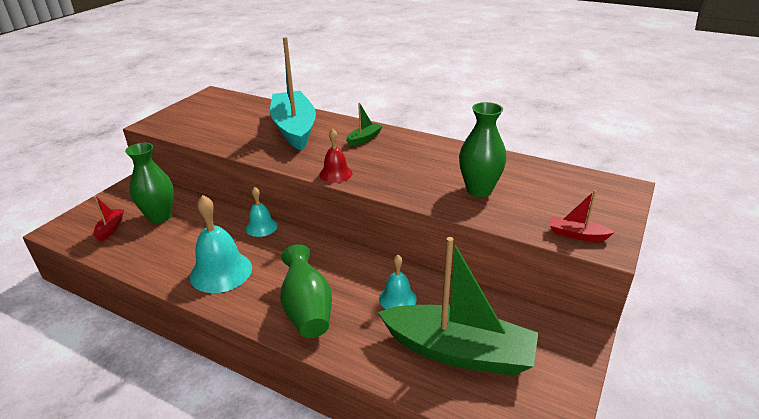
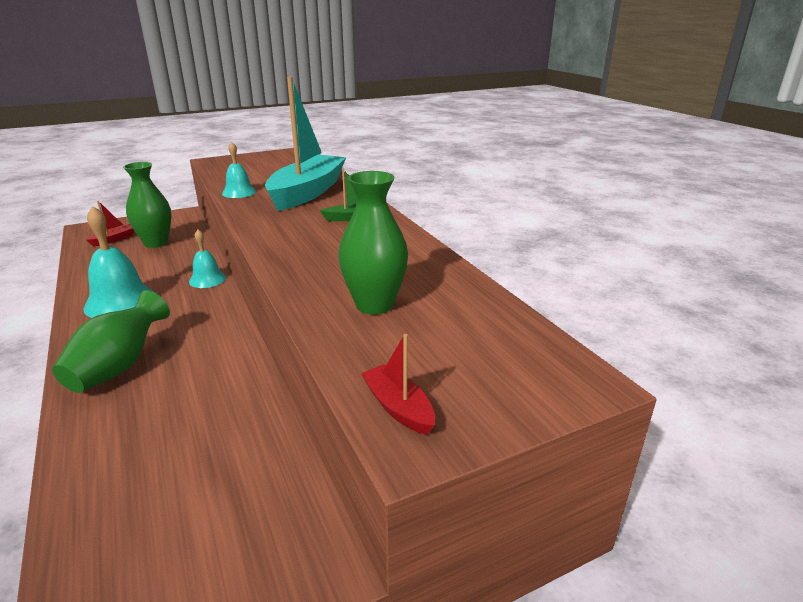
camera: 35 degrees right, 5 degrees down
red bell [319,129,353,183] -> none
green boat [378,237,538,376] -> none
turquoise bell [379,255,417,309] -> turquoise bell moved to [222,142,256,198]

